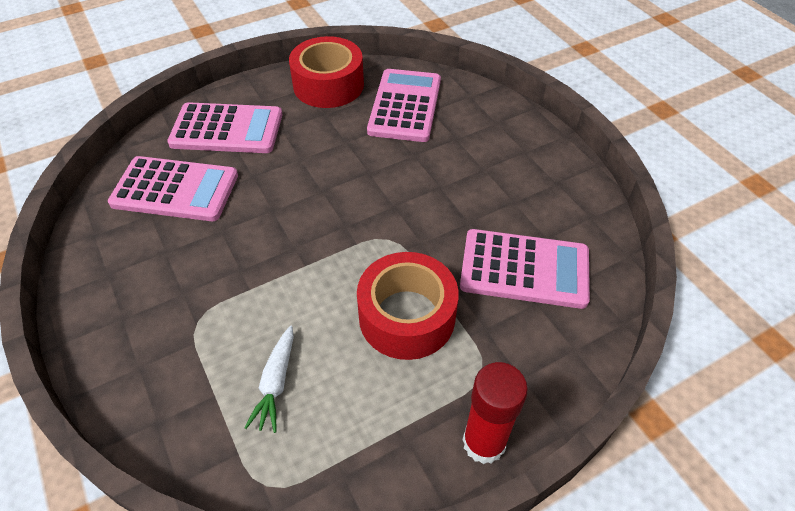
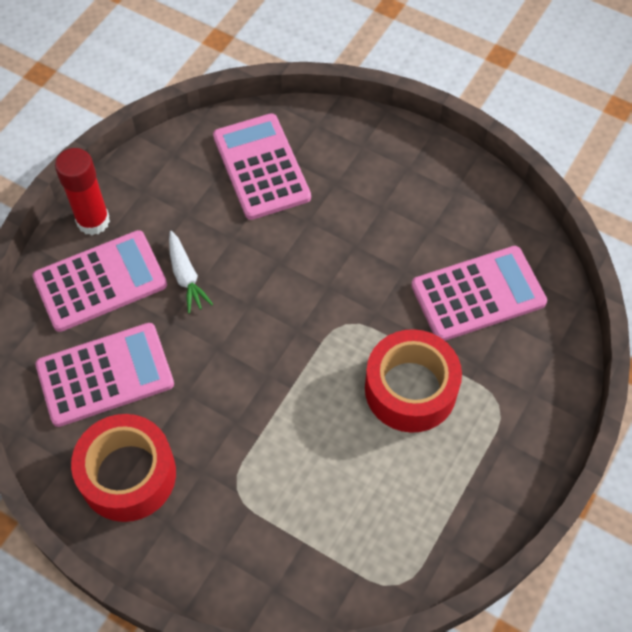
camera: 30 degrees left, 10 degrees up
white carrot [244,326,294,433] -> white carrot moved to [169,231,213,314]
red tape [289,36,364,108] -> red tape moved to [71,414,176,522]
red glue stick [463,362,528,464] -> red glue stick moved to [55,148,110,235]

